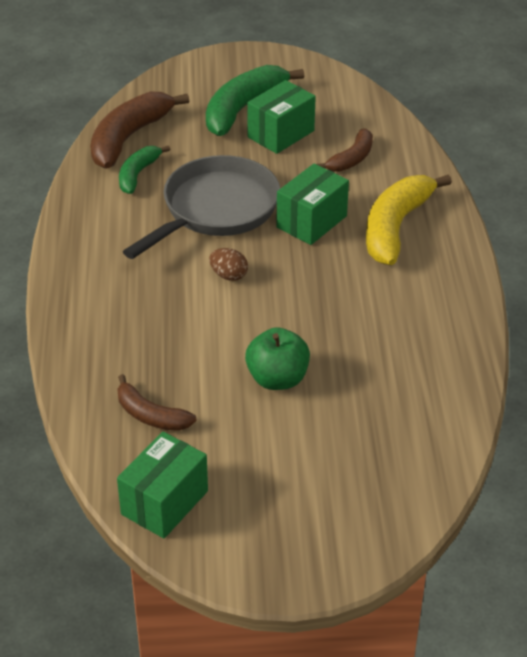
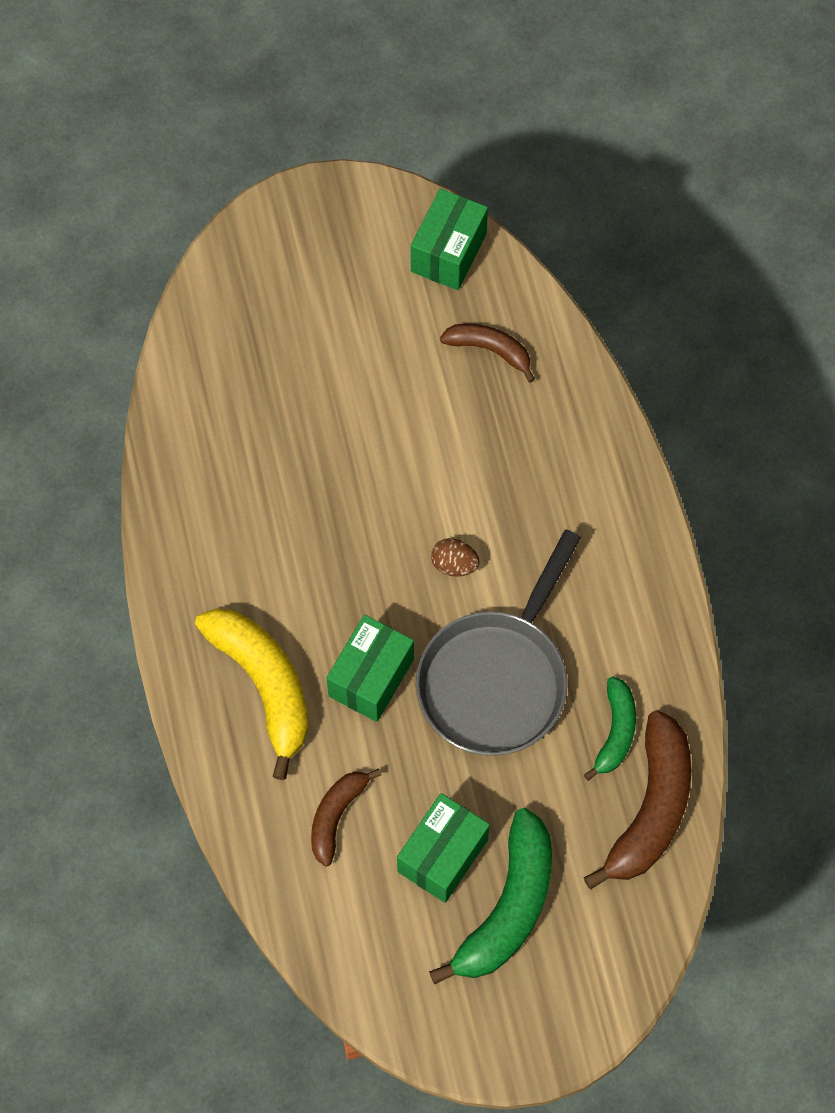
camera: 170 degrees right, 25 degrees up
green apple [245,327,310,390] -> none
yellow banana [366,175,452,265] -> yellow banana turned 45 degrees counterclockwise [195,608,308,780]

